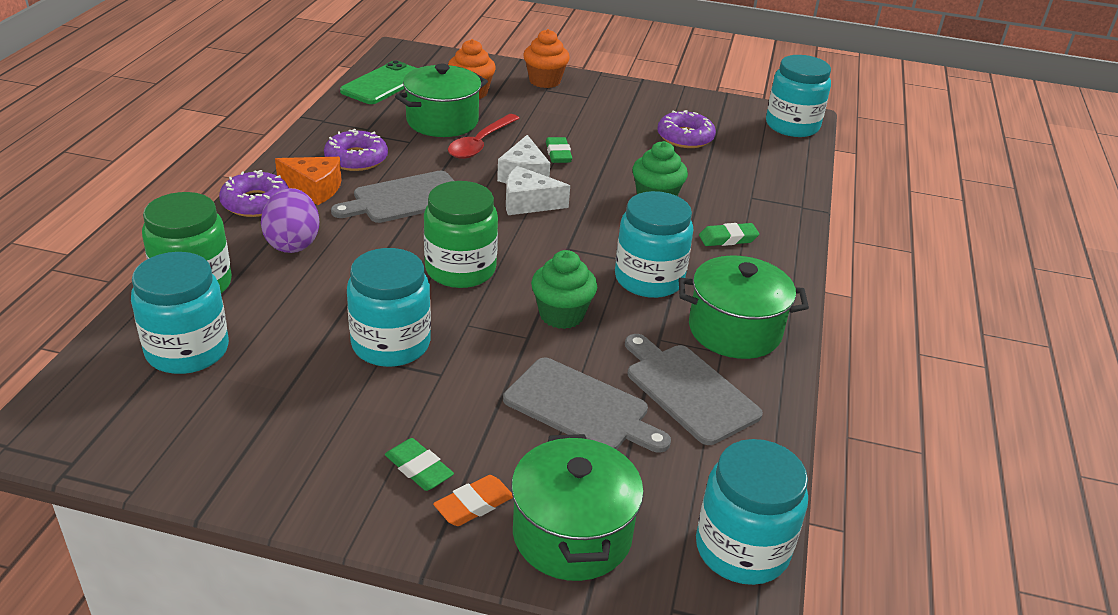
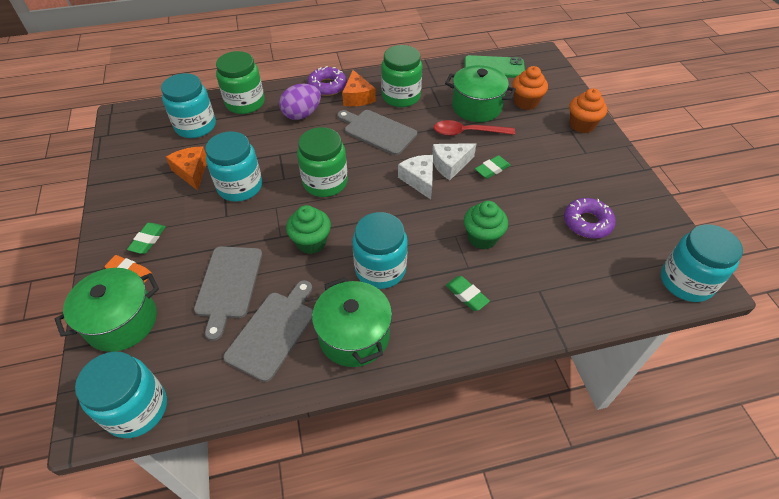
camera: 65 degrees right, 15 degrees up
purple donut [324,129,388,171] -> green jar [381,45,422,107]
none -> orange cheese [166,147,207,191]

